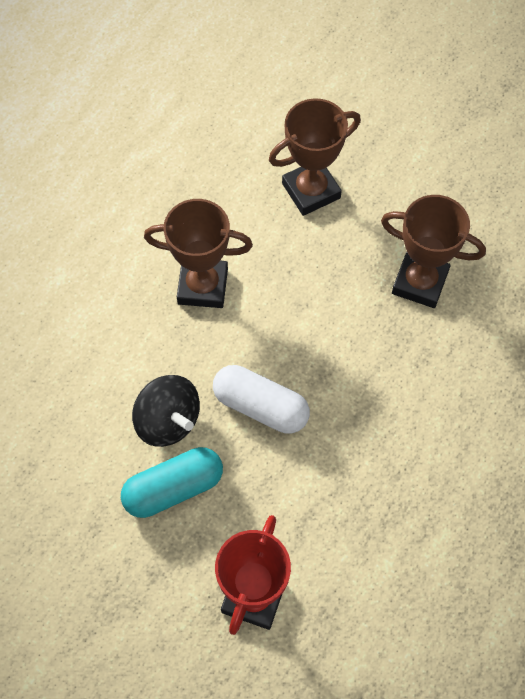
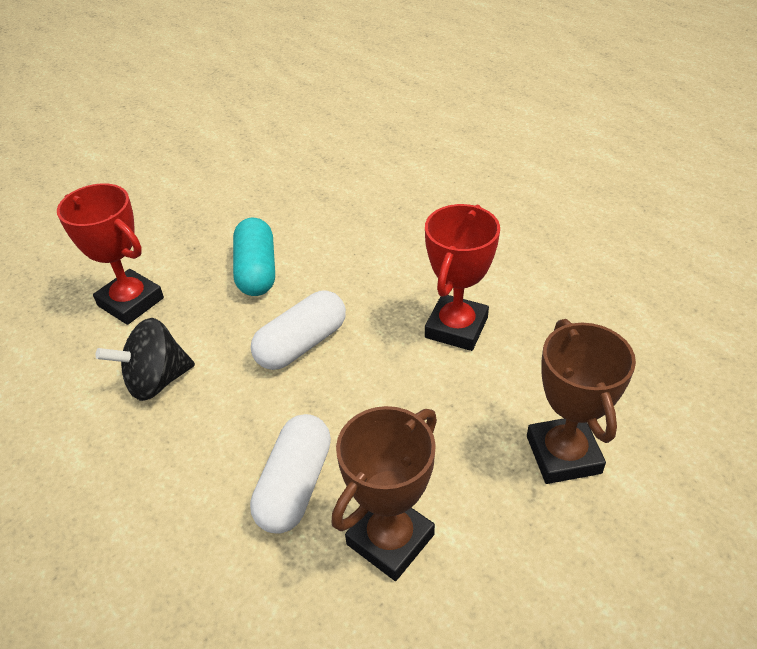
camera: 110 degrees right, 20 degrees down
black spinning top [132,375,200,447] -> black spinning top moved to [96,318,195,401]
brown trophy [144,199,253,308] -> red trophy [425,204,500,351]
none -> white capsule [250,414,331,534]

